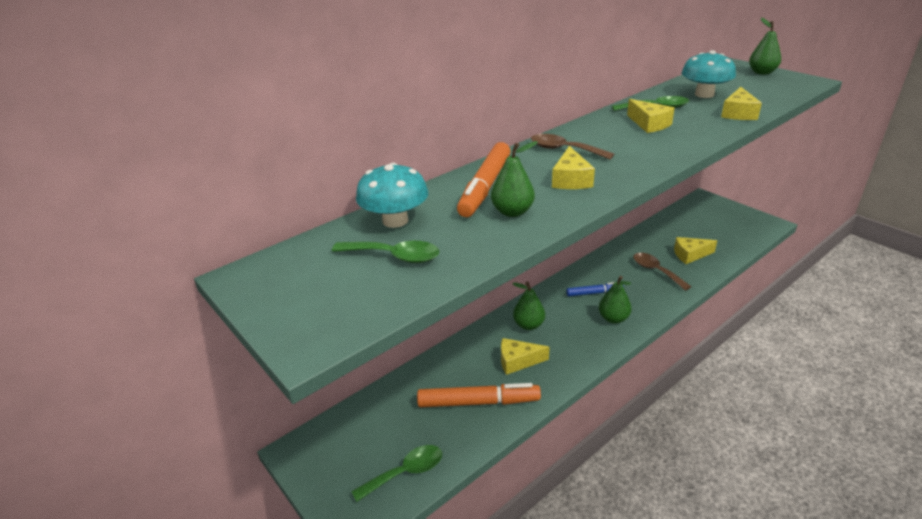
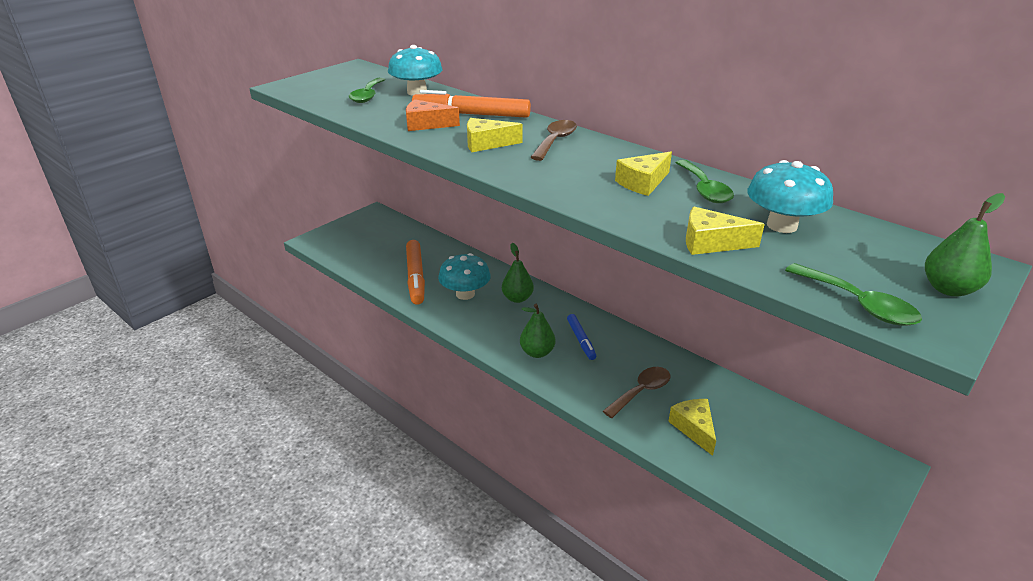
camera: 80 degrees right, 0 degrees up
green spoon [351,445,442,502] -> green spoon moved to [785,263,922,326]
green pear [491,141,538,217] -> orange cheese [406,99,460,131]
yellow cheese [501,338,550,375] -> turquoise mushroom [438,253,491,300]

